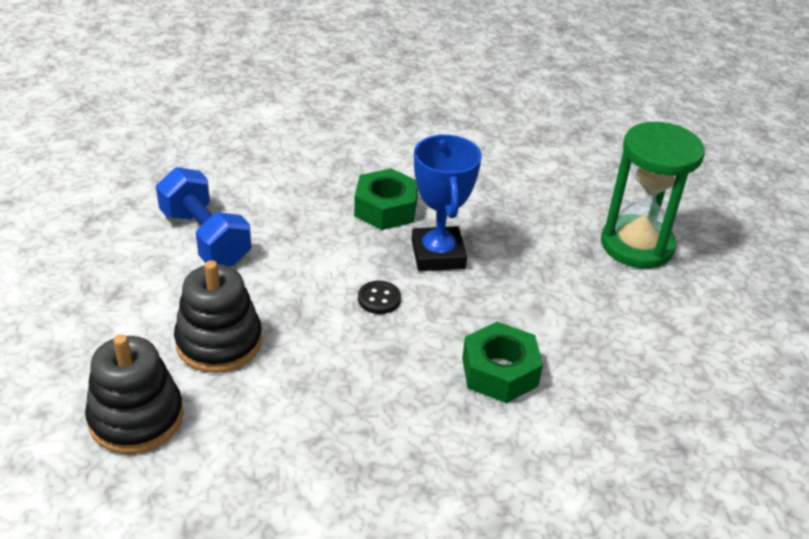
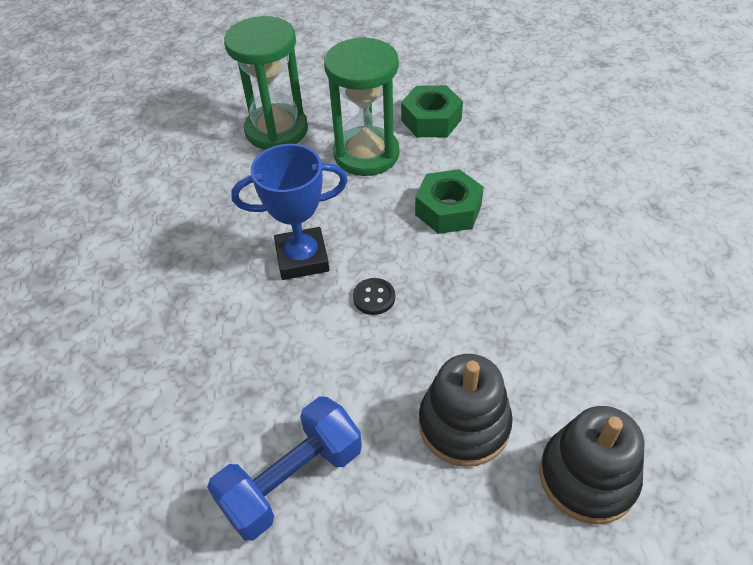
camera: 90 degrees left, 10 degrees up
green nut [354,168,418,230] -> green nut moved to [401,85,463,137]
none -> green hourglass [324,37,399,176]

